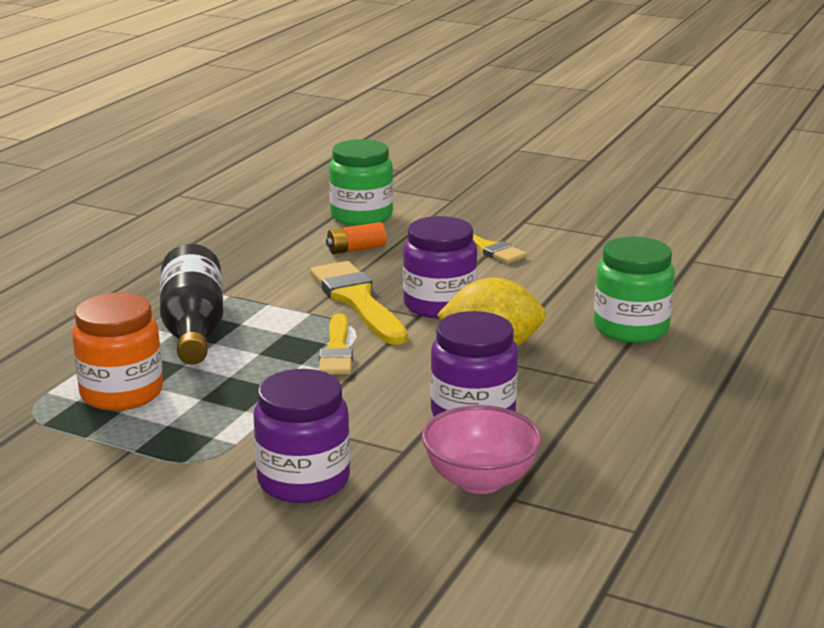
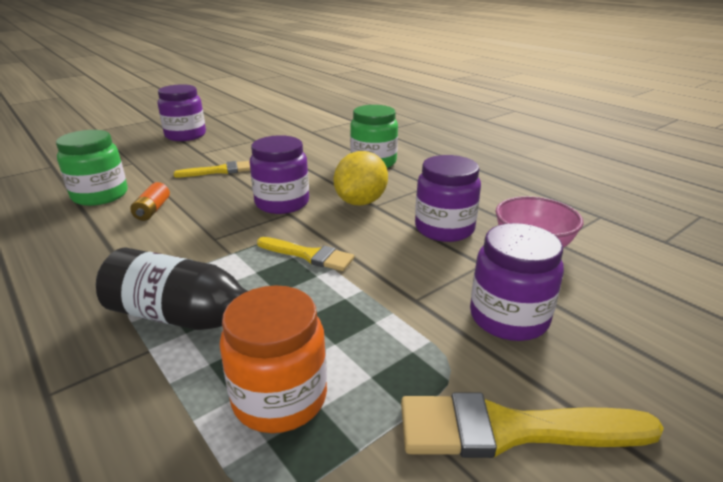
camera: 65 degrees left, 5 degrees up
yellow brush [310,261,408,345] -> yellow brush moved to [401,392,664,458]
none -> purple jar [157,84,206,141]

